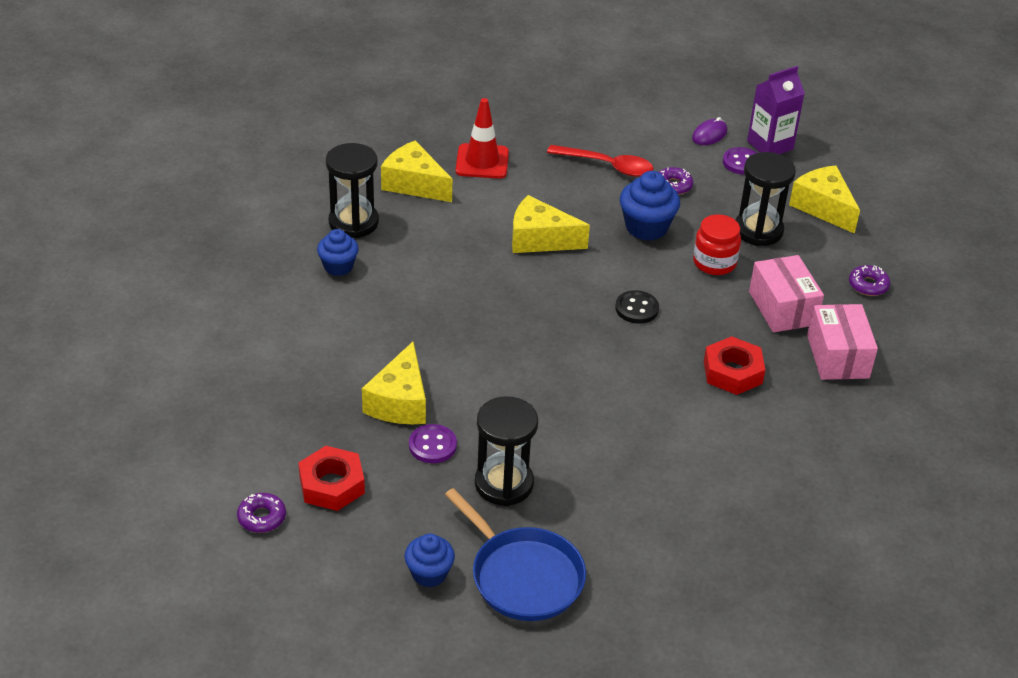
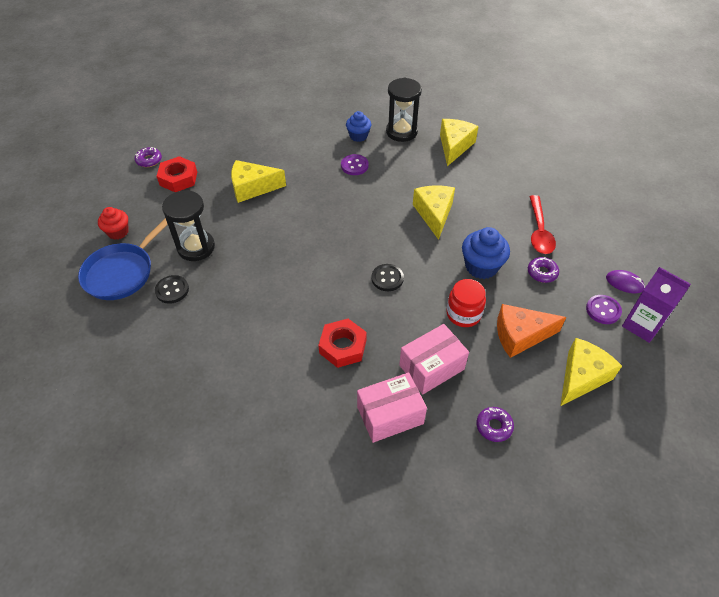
camera: 75 degrees right, 10 degrees up
blue cupcake [404,534,455,587] -> red cupcake [98,207,129,240]
purple button [409,424,457,463] -> purple button moved to [341,154,368,175]
red traffic cone [456,98,509,179] -> none
black hourglass [736,152,796,246] -> orange cheese [497,304,566,358]
none -> black button [155,275,189,304]

